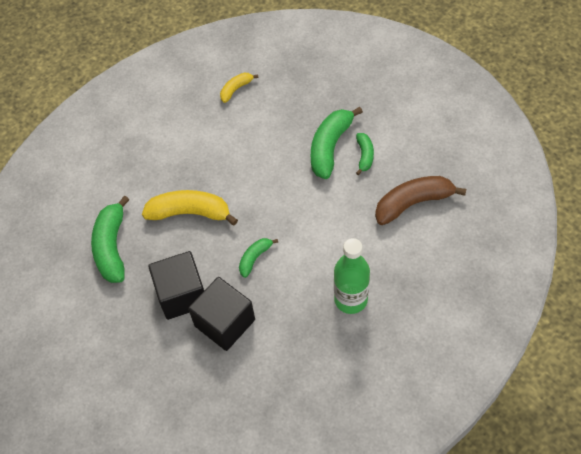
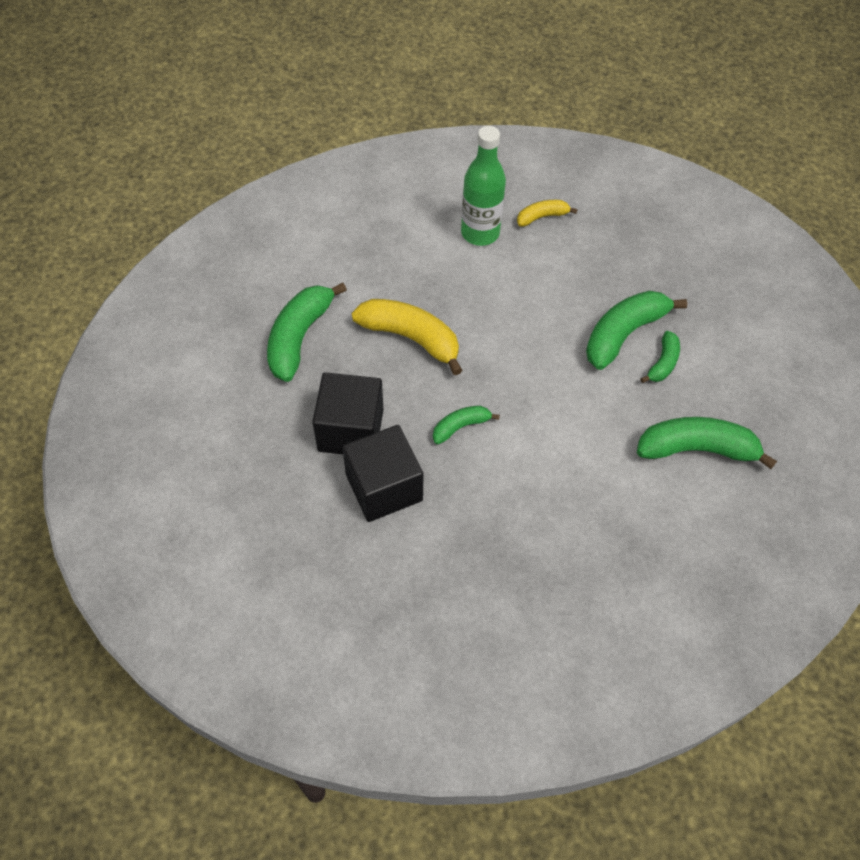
camera: 20 degrees right, 0 degrees up
green bottle [334,238,370,314] -> green bottle moved to [461,126,506,246]
brown banana [375,176,466,225] -> green banana [637,417,777,469]

